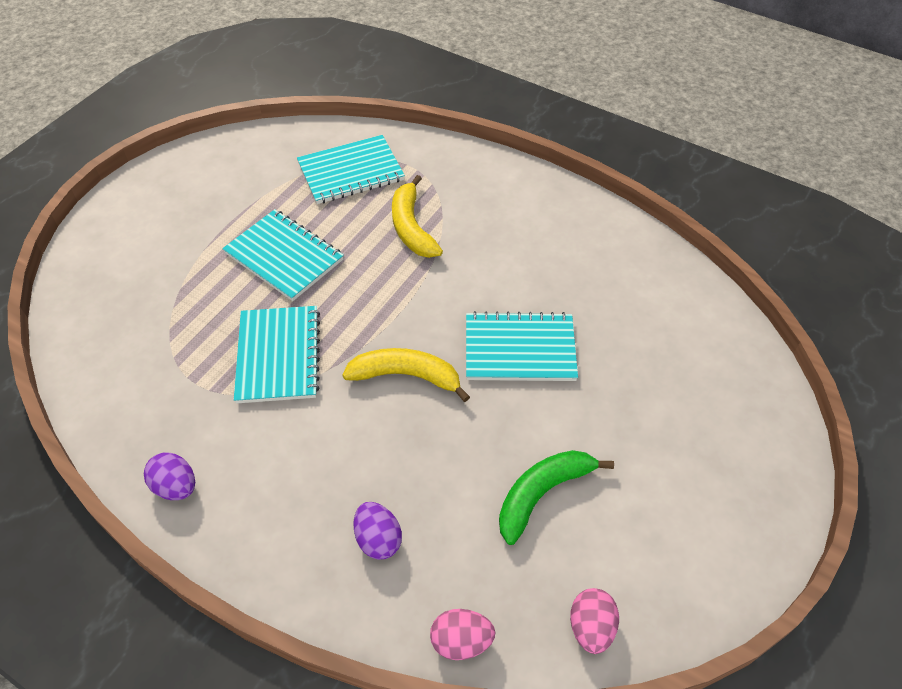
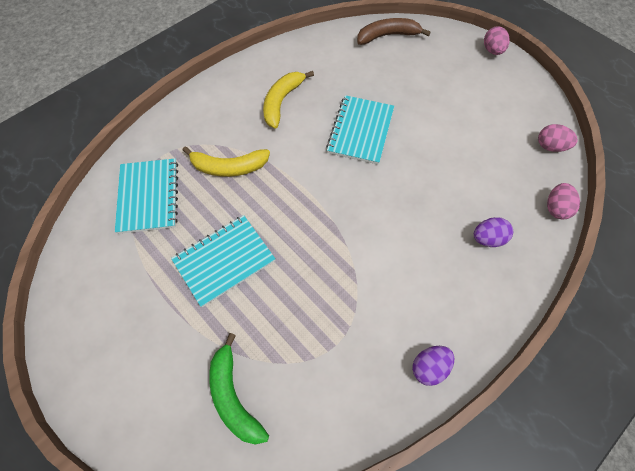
camera: 75 degrees left, 10 degrees up
turquoise notebook [234,306,320,403] -> none
yellow banana [342,348,470,402] -> yellow banana moved to [263,71,314,129]
green banana [499,450,614,545] -> green banana moved to [209,333,269,444]
none -> brown banana [357,18,431,45]
none -> pink egg [484,26,510,55]

